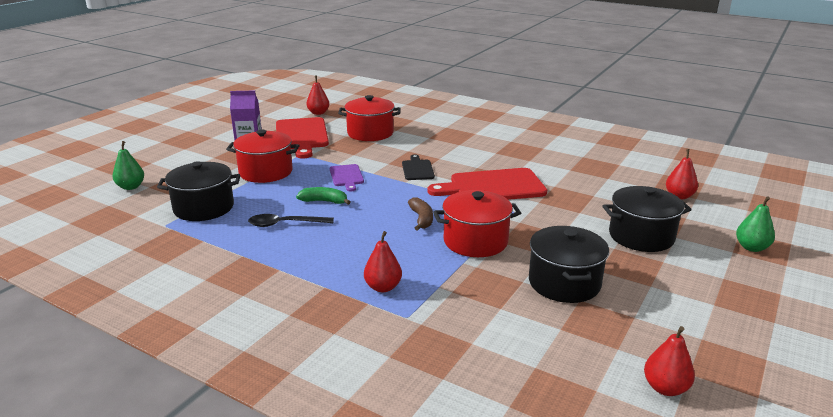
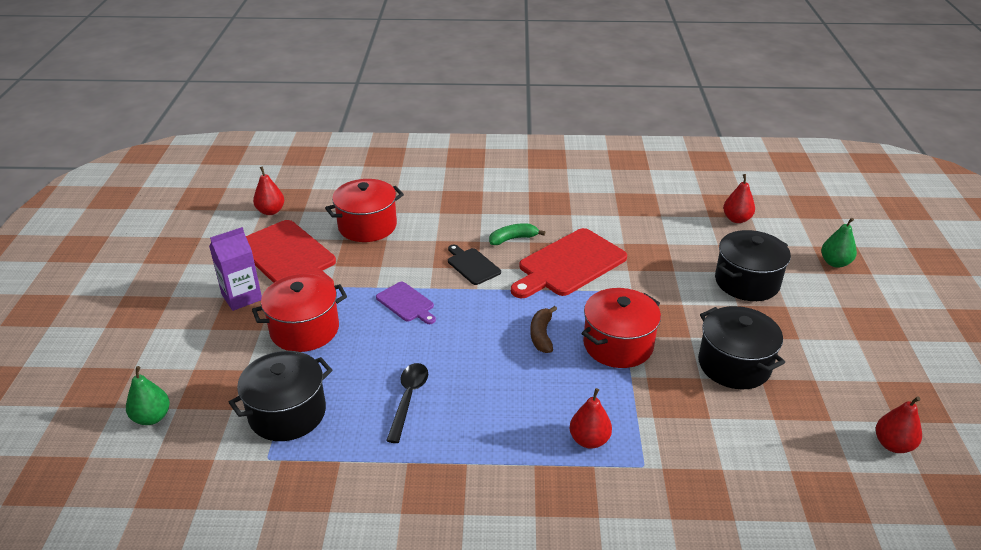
camera: 30 degrees left, 10 degrees up
black spoon [248,214,334,227] -> black spoon turned 135 degrees clockwise [386,363,428,443]
green banana [296,187,351,205] -> green banana moved to [489,223,545,245]
brown banana [408,197,433,231] -> brown banana turned 135 degrees counterclockwise [530,306,557,353]

